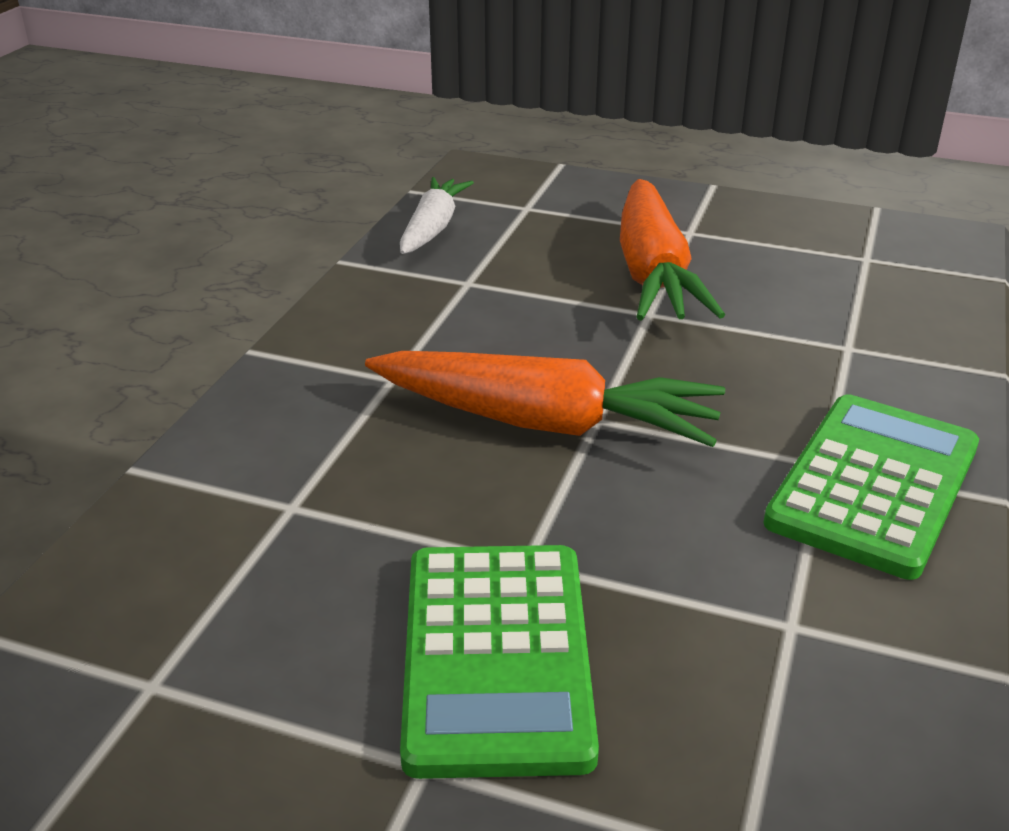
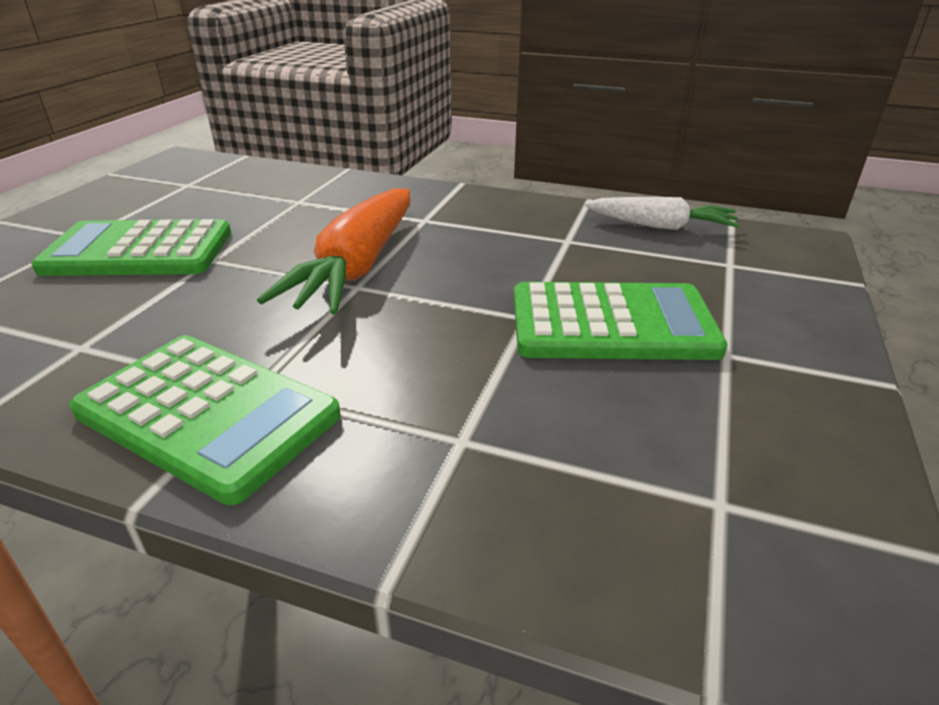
camera: 90 degrees right, 0 degrees up
orange carrot [620,179,725,321] -> green calculator [514,282,728,360]

